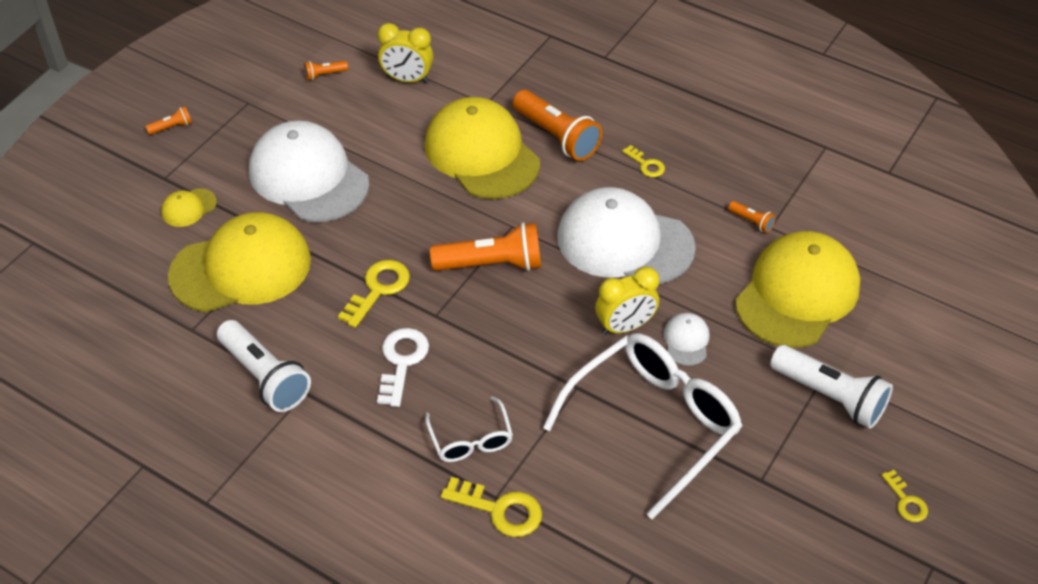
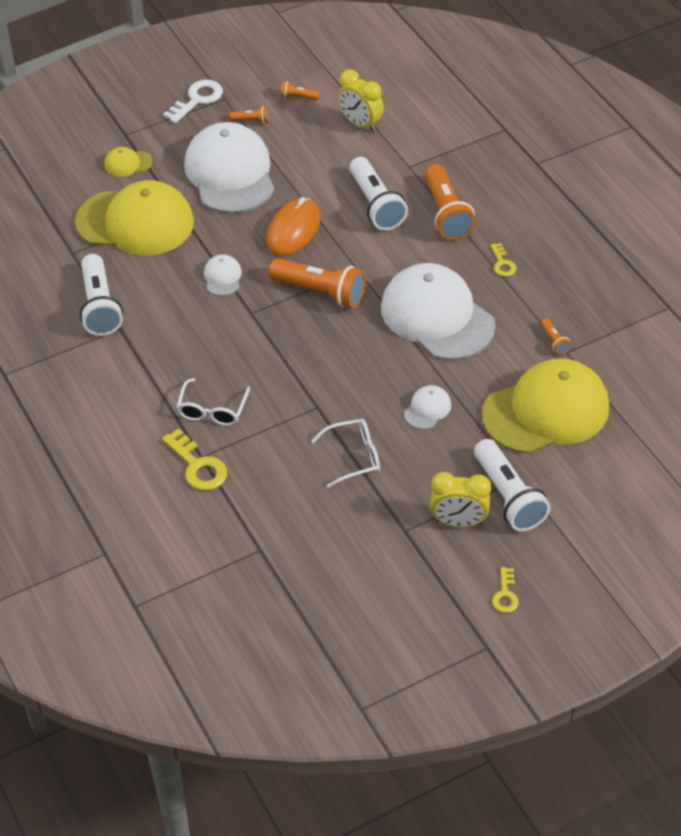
camera: 30 degrees right, 0 degrees up
orange flashlight [145,106,192,135] -> orange flashlight moved to [230,106,269,123]
yellow key [338,260,410,328] -> white cap [204,254,242,296]
white key [377,328,429,407] -> white key moved to [163,80,223,123]
yellow cap [424,97,540,199] -> white flashlight [349,157,408,230]
white glasses [543,333,742,519] -> white glasses [311,419,380,488], size x0.49
yellow clock [595,267,659,335] -> yellow clock moved to [430,472,491,528]
none -> orange mouse [266,197,320,256]

